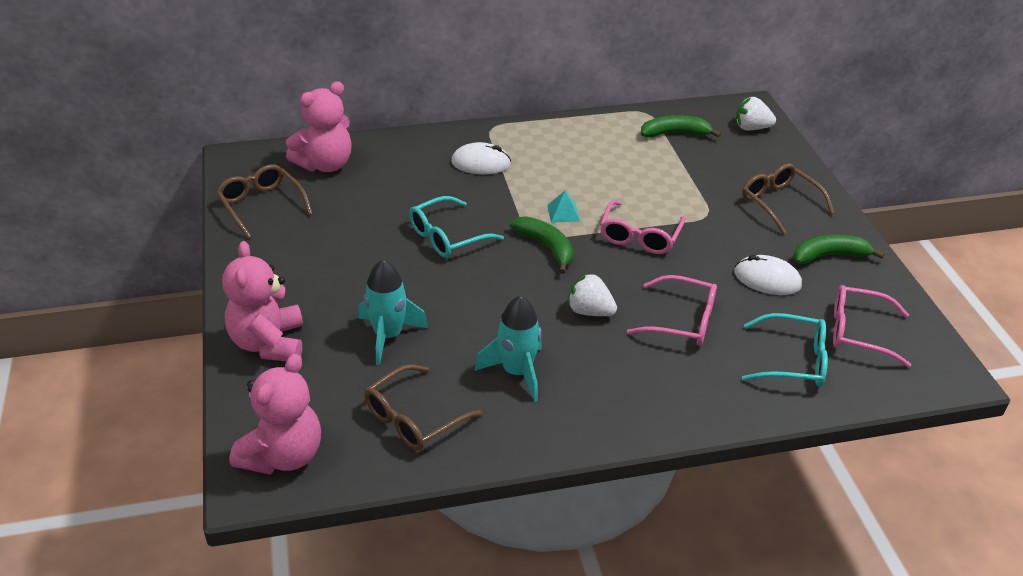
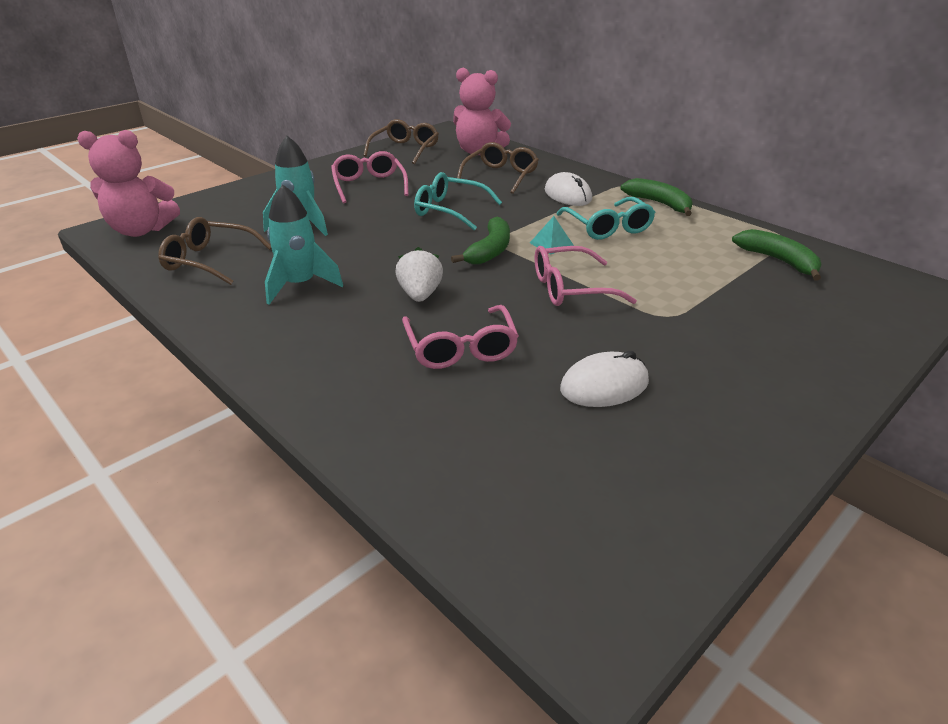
camera: 60 degrees right, 5 degrees down
pink teddy bear [222,241,303,361] -> none
white mouse [734,255,802,295] -> white mouse turned 75 degrees clockwise [560,351,649,407]
white strawberry [736,97,776,131] -> none
brown glasses [742,164,834,235] -> brown glasses moved to [457,142,539,194]
turquoise glasses [742,313,828,387] -> turquoise glasses moved to [557,197,655,240]
green banana [793,235,885,264] -> green banana moved to [620,178,693,216]
pink glasses [833,285,911,368] -> pink glasses moved to [331,151,409,203]

